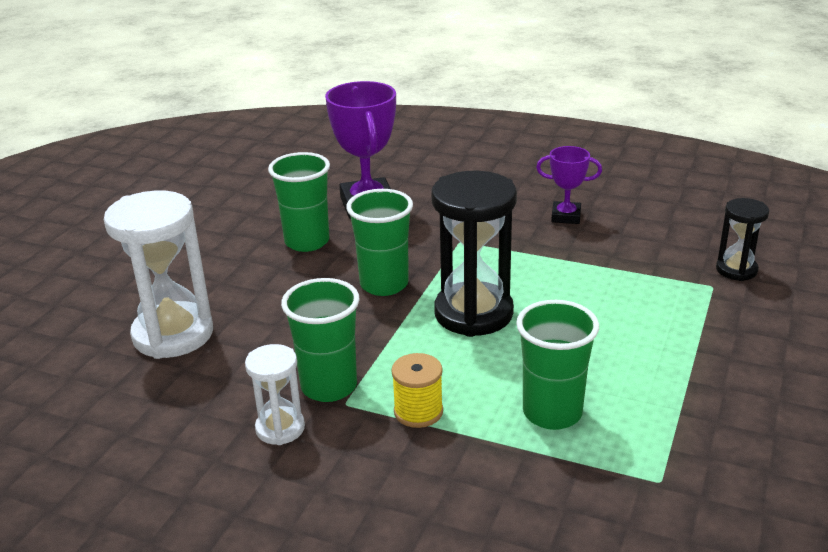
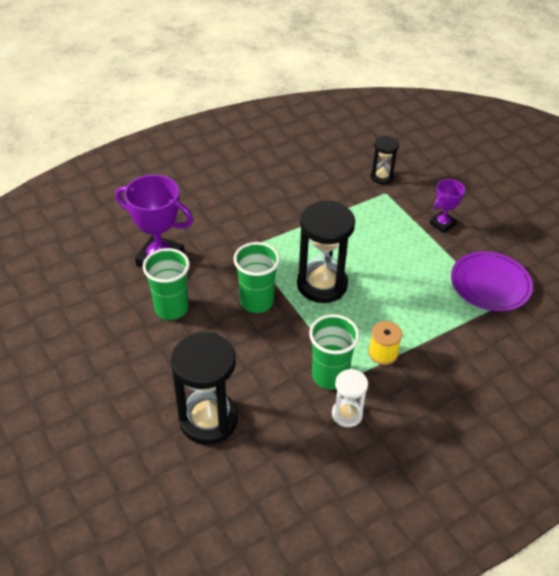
camera: 55 degrees left, 15 degrees up
white hourglass [104,190,213,359] -> black hourglass [171,332,238,445]
green cup [516,300,599,430] -> none
purple trophy [536,146,602,224] -> purple trophy moved to [429,179,465,233]
none -> purple plate [451,251,533,311]

